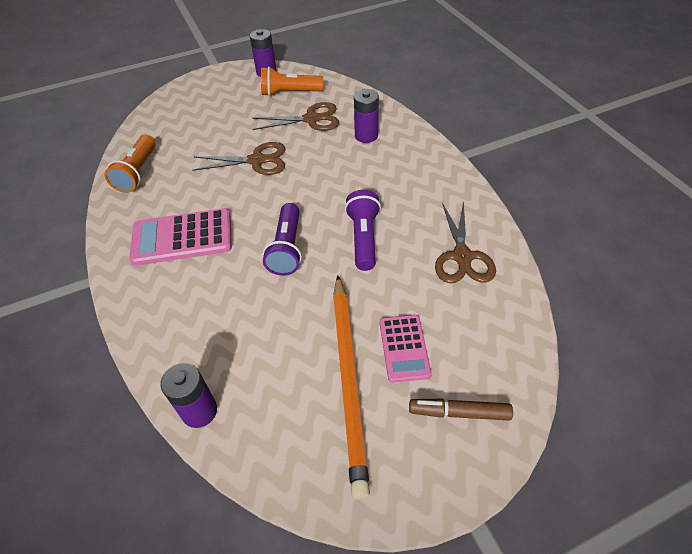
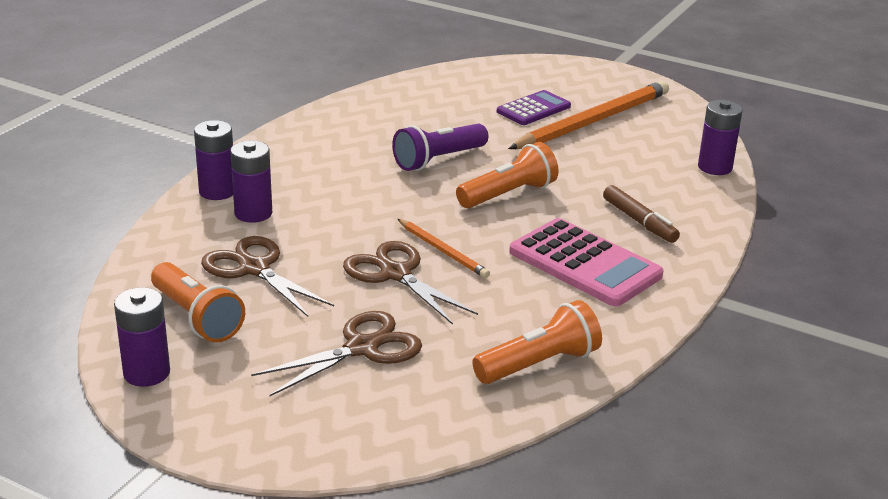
camera: 130 degrees left, 20 degrees down
purple flashlight [263,203,302,276] -> orange flashlight [456,142,559,208]
pink calculator [380,315,432,383] -> purple calculator [497,90,571,125]
brown marker [409,398,513,421] -> brown marker moved to [603,185,680,243]
brown scissors [435,201,496,283] -> brown scissors moved to [251,311,422,396]
none -> purple battery [194,120,233,200]
none -> orange pencil [398,219,490,278]

